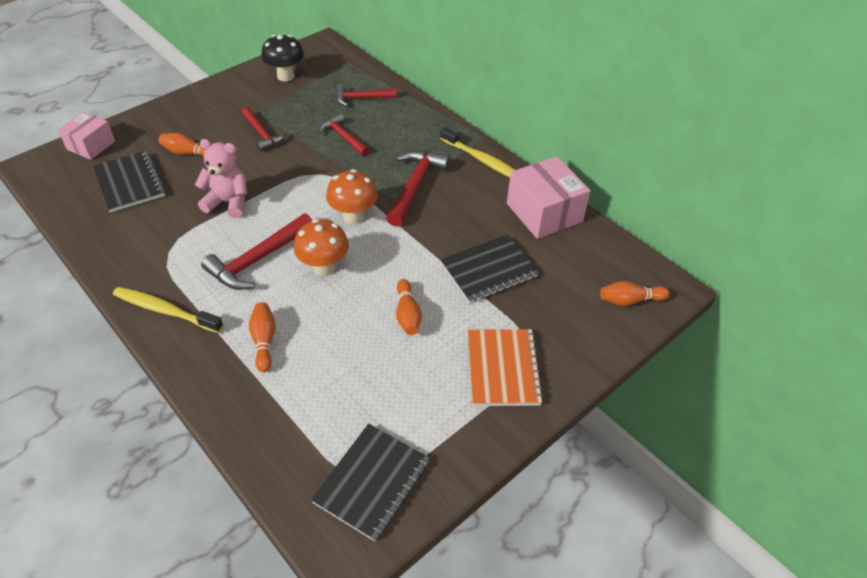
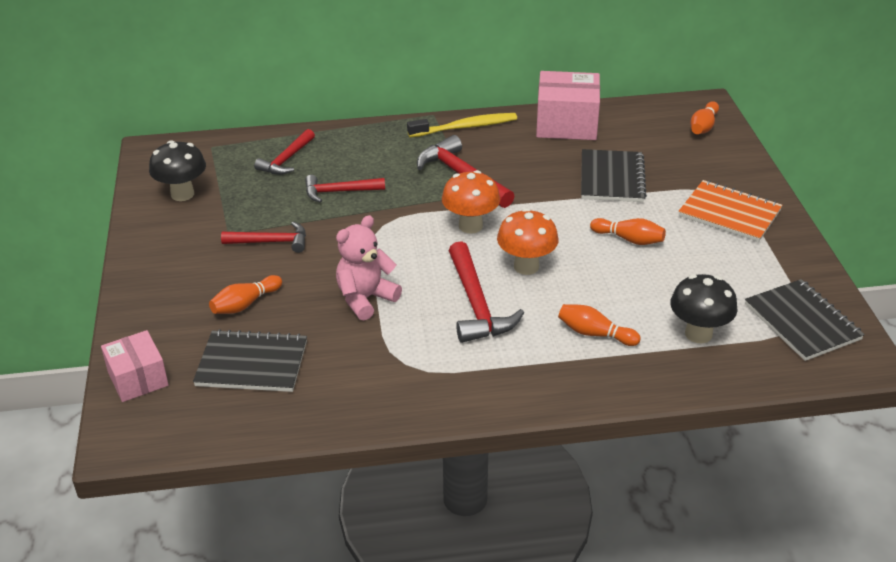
camera: 55 degrees left, 10 degrees down
yellow toothbrush [113,287,223,333] -> none
none -> black mushroom [670,274,738,343]

